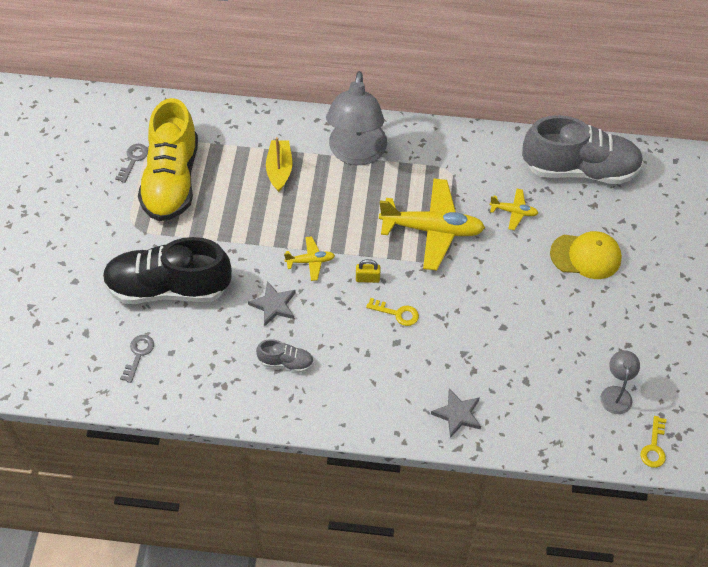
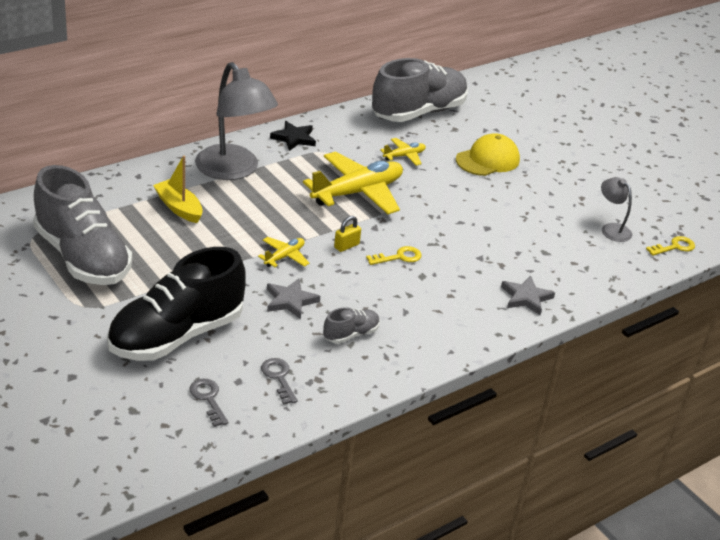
camera: 45 degrees left, 20 degrees down
grey key [115,144,148,183] -> grey key moved to [261,358,298,405]
yellow shoe [138,98,198,221] -> grey shoe [33,165,132,285]
yellow key [640,416,666,468] -> yellow key turned 90 degrees counterclockwise [646,236,695,256]
none -> black star [270,121,316,151]

